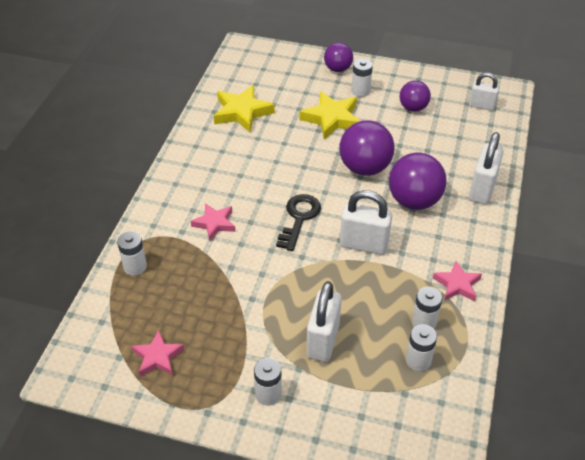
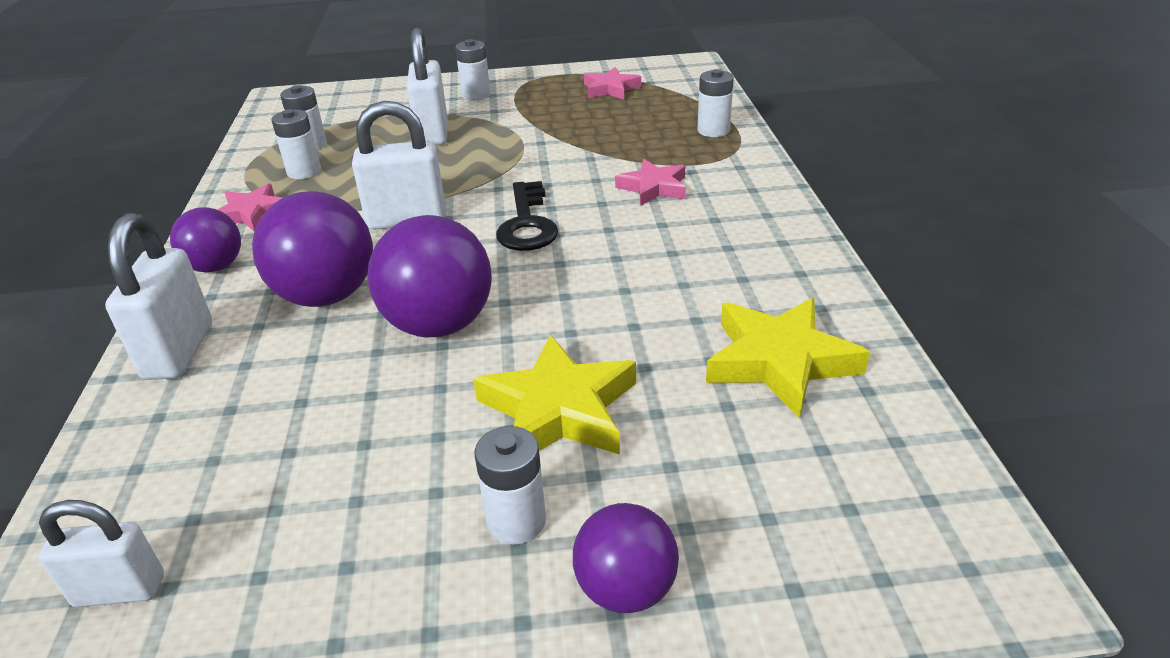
camera: 160 degrees right, 10 degrees down
purple ball [400,80,431,112] -> purple ball moved to [170,207,241,273]

